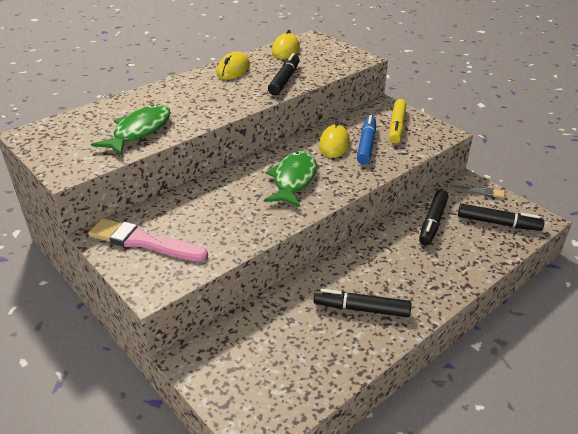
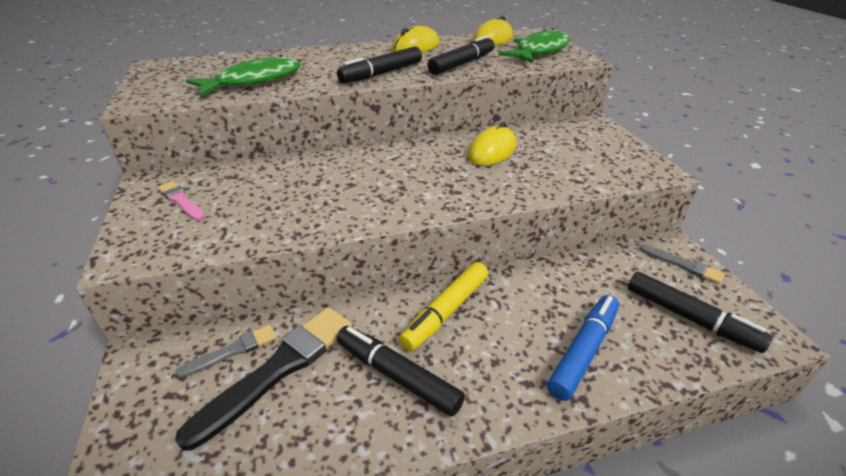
camera: 25 degrees right, 0 degrees up
pink brush [88,218,208,262] -> pink brush [157,181,205,220], size x0.52
green fish [264,151,317,207] -> green fish moved to [499,28,570,63]
blue marker [357,115,376,164] -> blue marker moved to [547,295,619,401]
yellow marker [389,99,406,144] -> yellow marker moved to [399,262,488,351]
black marker [419,190,449,246] -> black marker moved to [337,46,422,83]
none -> black brush [175,307,352,450]
none -> grey brush [175,324,277,378]

